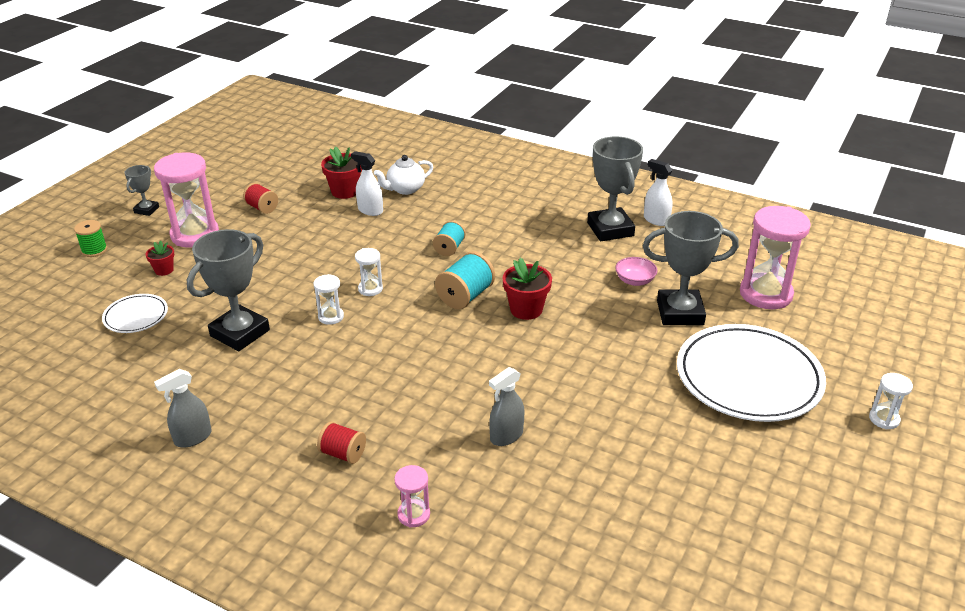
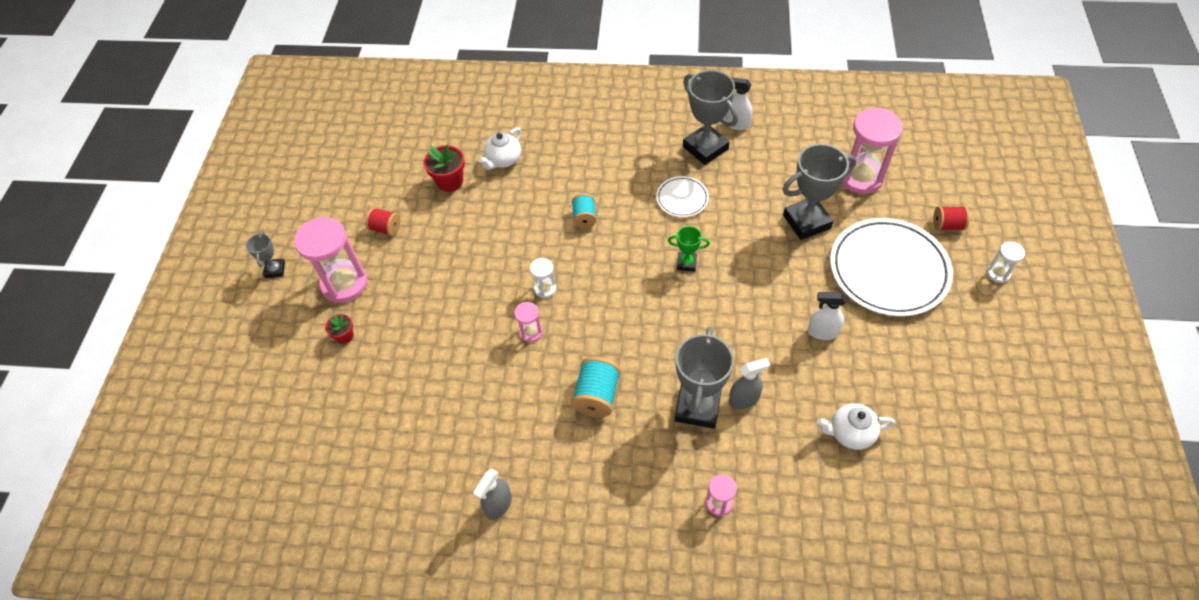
camera: 20 degrees left, 20 degrees up
green spool [74,220,107,257] -> none
white plate [102,294,168,333] -> white plate moved to [656,176,709,217]
grey trophy [187,229,270,351] -> grey trophy moved to [675,327,734,429]
white hourglass [313,274,344,325] -> pink hourglass [514,302,542,342]
red spool [317,422,366,464] -> red spool moved to [933,206,970,230]
white spray bottle [351,151,383,216] -> white spray bottle moved to [808,292,846,340]
turquoise spool [435,251,495,309] -> turquoise spool moved to [571,357,621,417]
grey spray bottle [489,367,524,446] -> grey spray bottle turned 135 degrees counterclockwise [729,358,770,409]
red flower pot [503,258,552,320] -> green trophy [668,226,710,272]
pink bowl [615,257,658,286] -> none
none -> white teapot [817,403,895,450]

